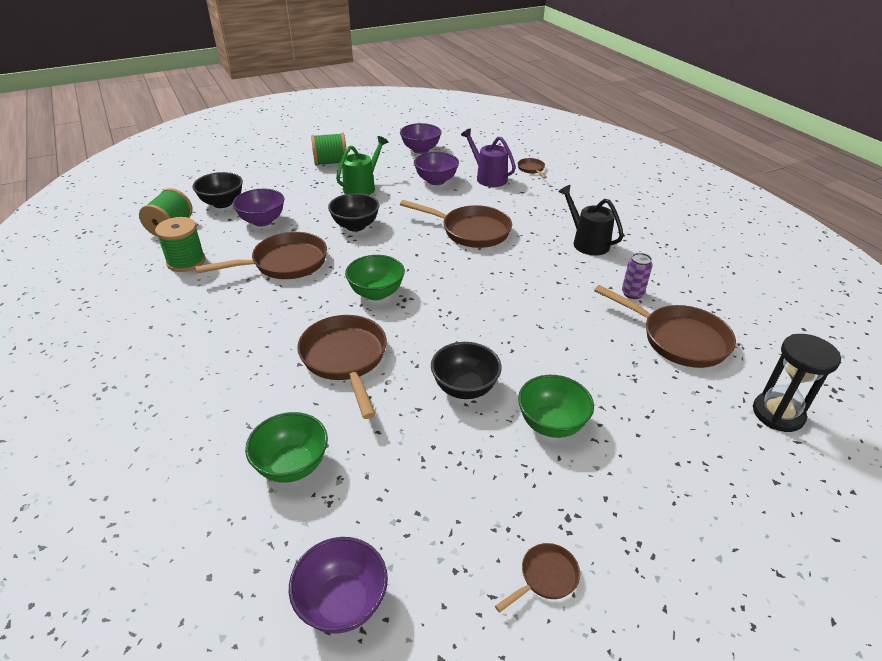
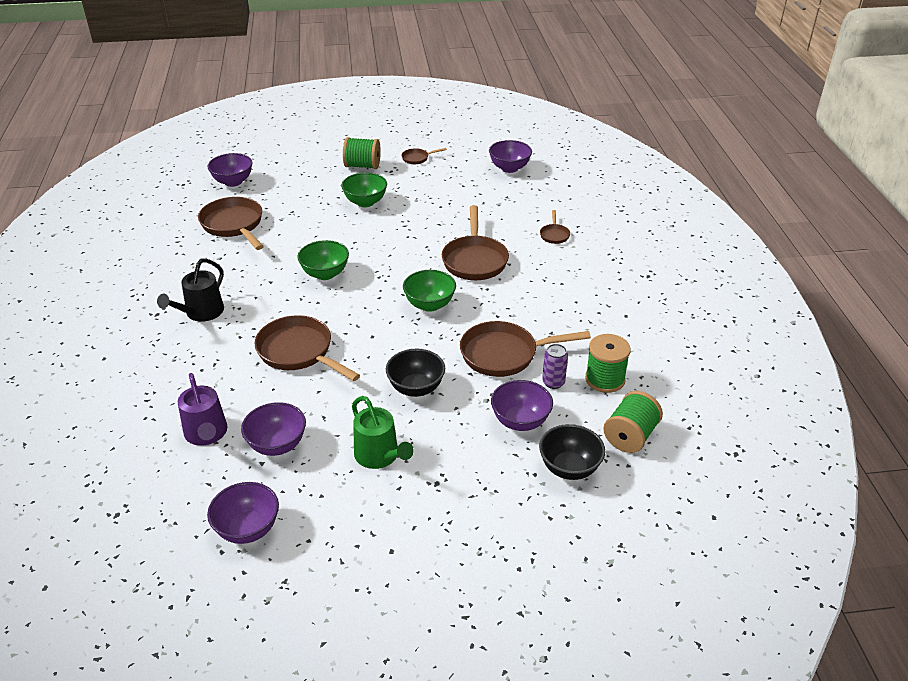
camera: 160 degrees left, 0 degrees up
green bowl [245,412,328,483] -> green bowl moved to [297,240,349,280]
green spool [311,133,346,166] -> green spool moved to [343,137,381,169]
green watering can [336,136,388,195] -> green watering can turned 90 degrees counterclockwise [352,396,414,469]
black bowl [431,342,502,399] -> none
brown pan [518,158,547,178] -> brown pan moved to [540,210,570,244]
black watering can [558,185,623,256] -> black watering can turned 45 degrees clockwise [157,259,224,322]
purple can [622,253,653,299] -> purple can moved to [542,344,568,389]
black hourglass [753,334,841,432] -> purple bowl [207,153,253,187]

